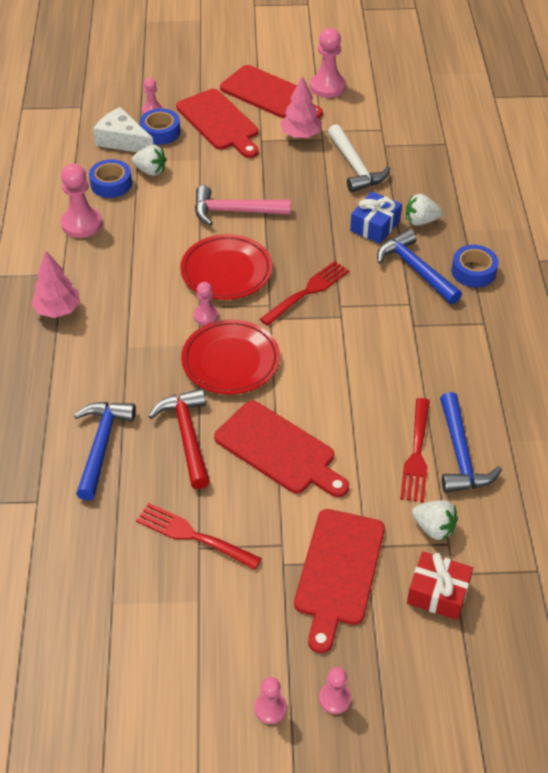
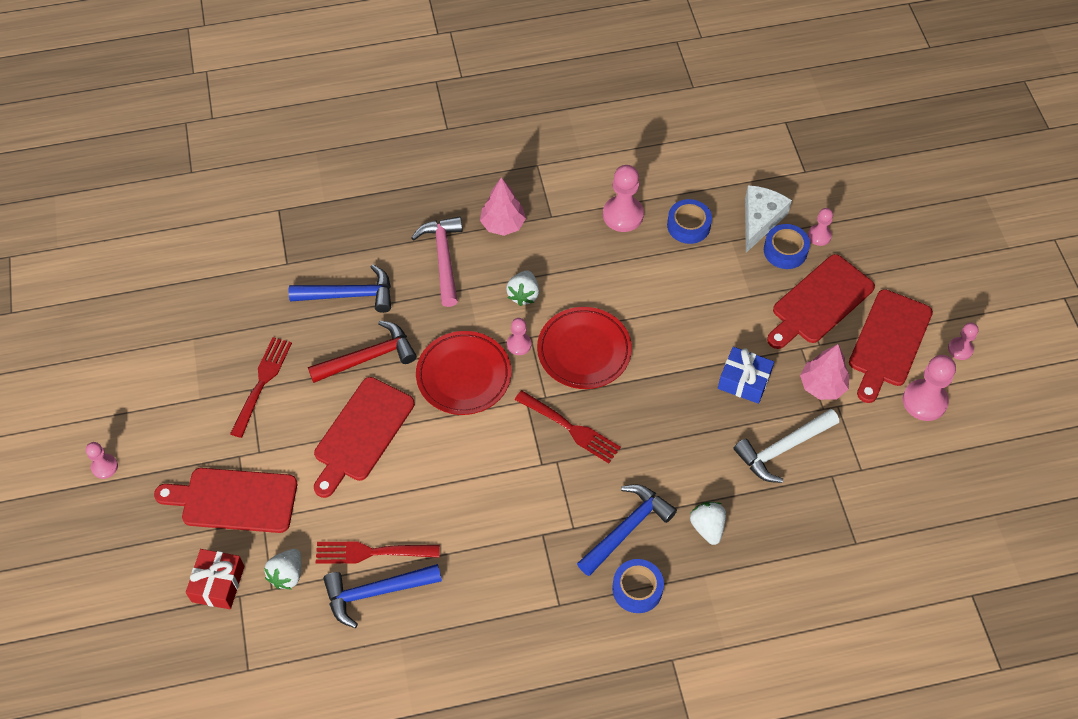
camera: 80 degrees right, 10 degrees up
white strawberry [132,145,167,176] -> white strawberry moved to [506,270,539,306]
pink hammer [195,185,291,226] -> pink hammer moved to [411,216,462,307]
pink pawn [319,667,351,714] -> pink pawn moved to [948,323,978,360]
blue gift [350,191,402,244] -> blue gift moved to [718,347,774,404]

